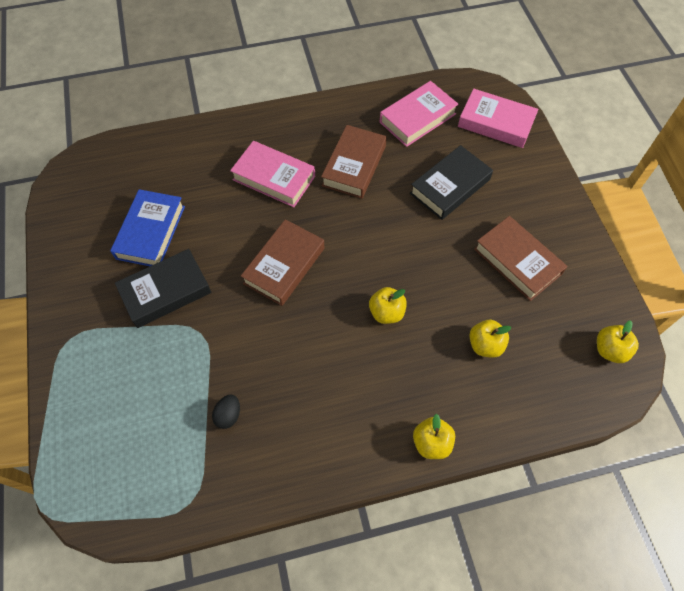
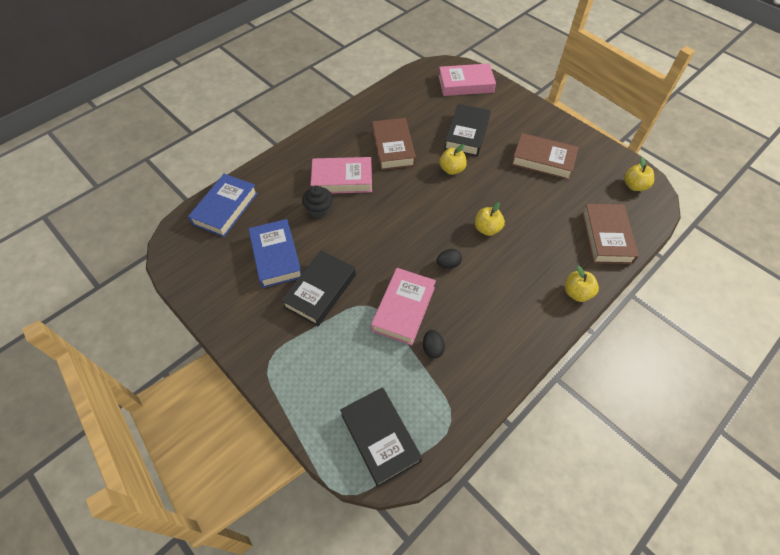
camera: 30 degrees left, 5 degrees down
brown book [241,219,324,306] -> brown book moved to [582,204,639,264]
pink book [380,81,458,147] -> pink book moved to [371,268,436,345]
yellow apple [469,320,511,358] -> yellow apple moved to [439,144,467,175]
none -> blue book [188,174,258,237]
none -> black cupcake [302,186,333,218]
none -> black book [340,387,422,487]
none -> black egg [437,249,462,269]

